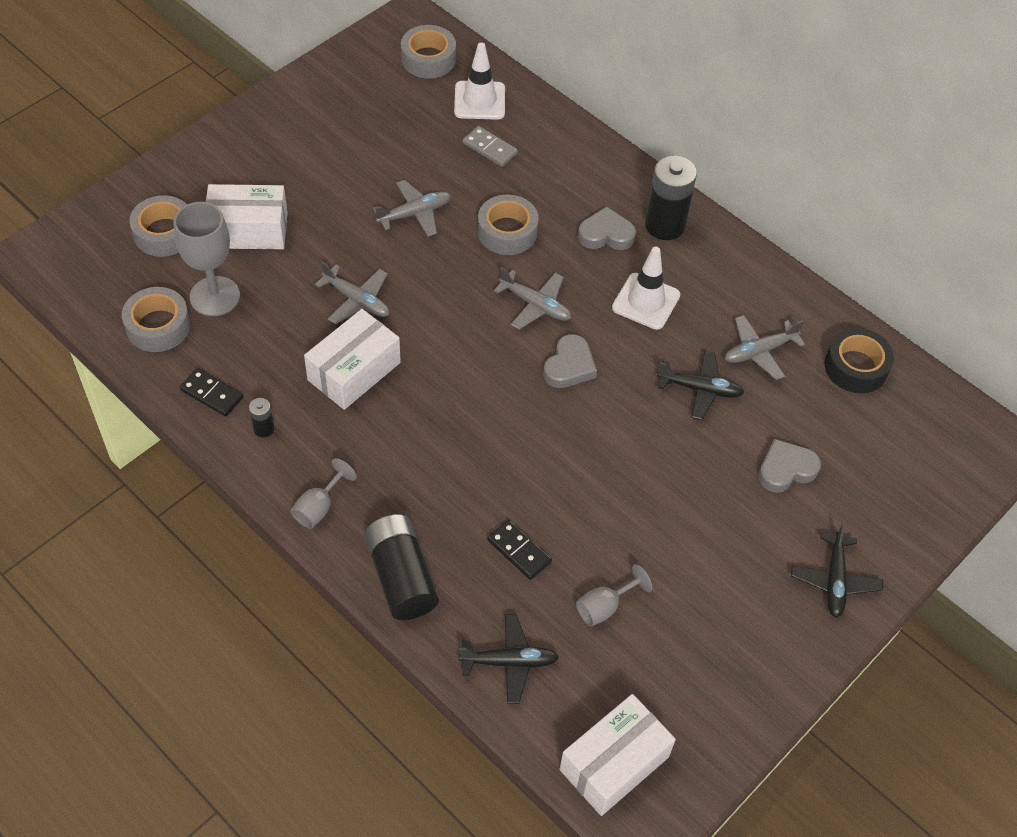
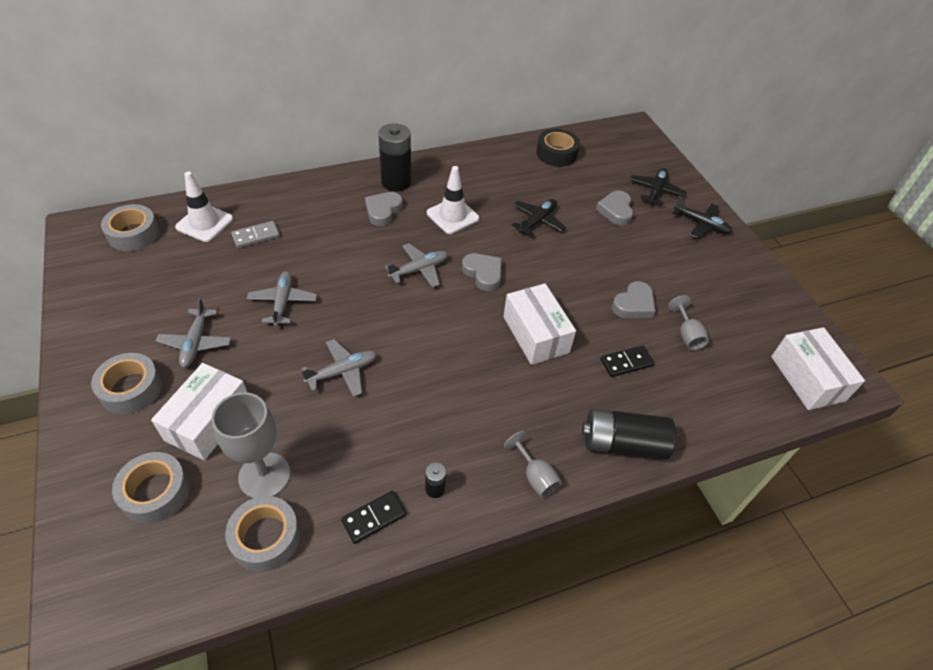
camera: 65 degrees left, 5 degrees down
white box [304,309,401,410] -> white box moved to [503,283,576,365]
black plane [459,614,559,704] -> black plane moved to [630,168,686,205]
grey tape [478,195,539,255] -> grey tape moved to [91,353,162,414]
grey plane [725,315,805,380] -> grey plane moved to [156,298,231,368]
none -> grey heart [612,281,656,318]

